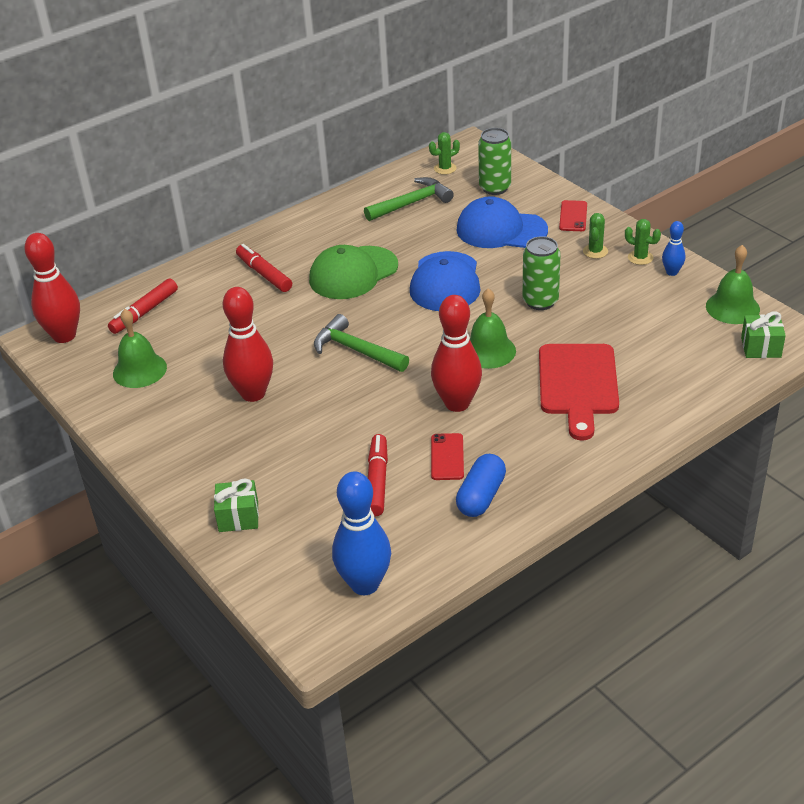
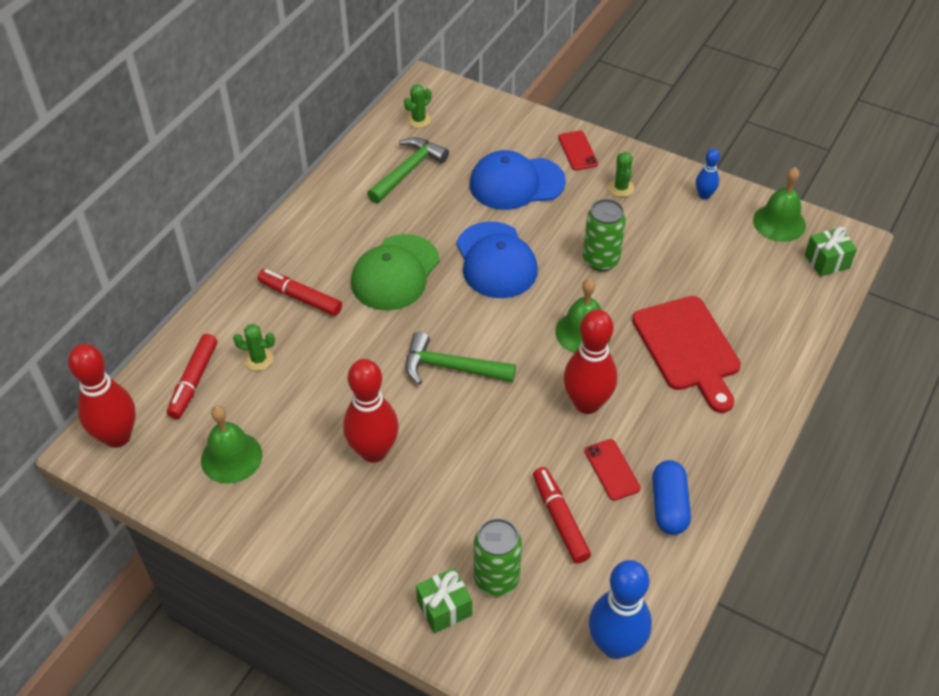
camera: 25 degrees left, 10 degrees up
green can [478,128,511,195] -> green can moved to [474,518,522,596]
green cactus [625,219,661,265] -> green cactus moved to [233,324,275,371]

